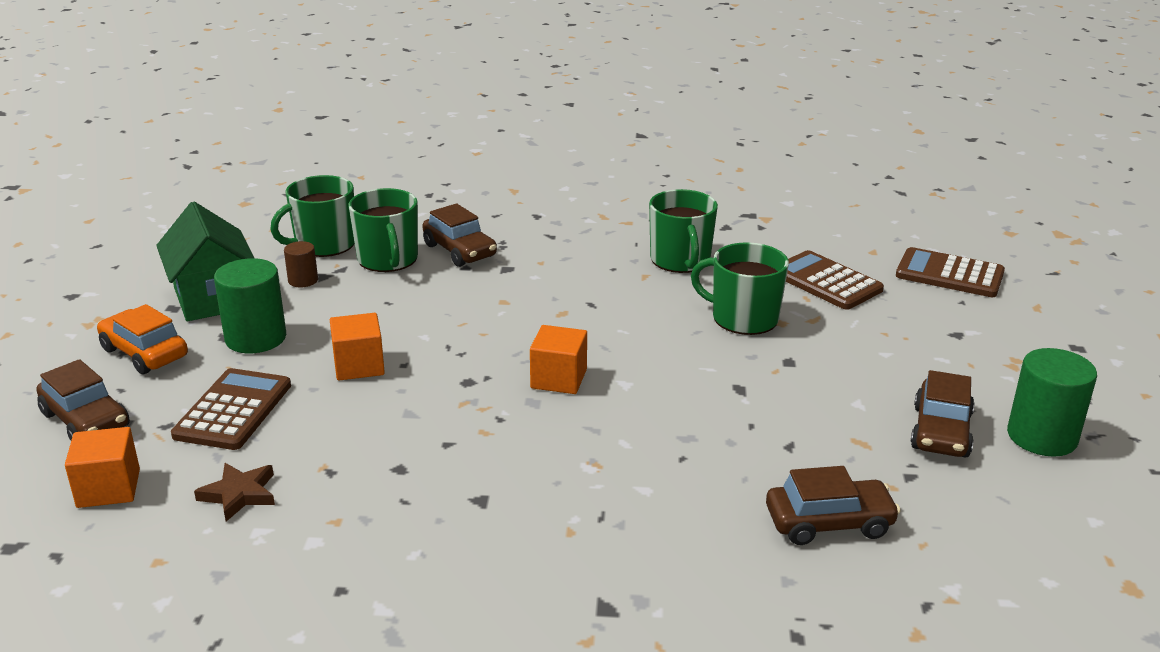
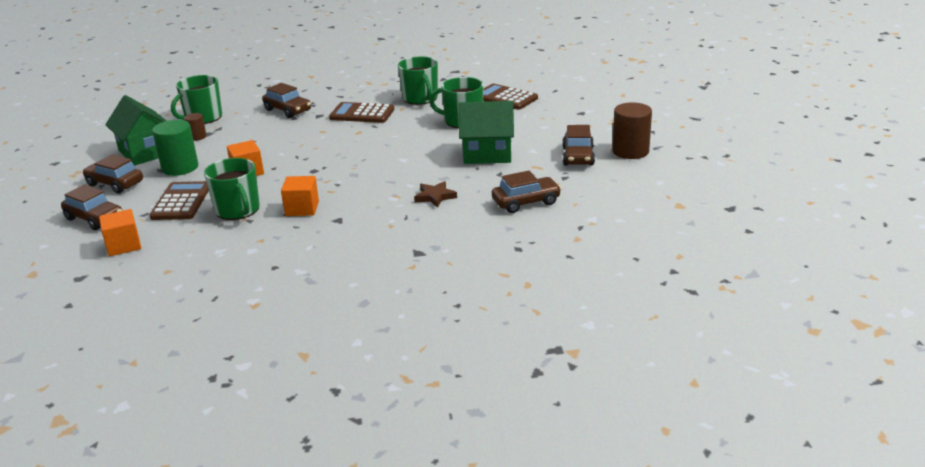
camera: 10 degrees left, 0 degrees up
orange car [97,304,188,374] -> brown car [83,154,143,193]
brown star [194,463,275,522] -> brown star moved to [414,181,457,208]
green mug [348,188,418,272] -> green mug moved to [204,158,260,220]
orange cube [530,325,587,394] -> orange cube moved to [281,176,319,216]
brown calculator [896,247,1005,297] -> brown calculator moved to [329,102,394,123]
green cylinder [1007,348,1097,457] -> brown cylinder [612,102,652,159]
none -> green house [459,101,514,164]

